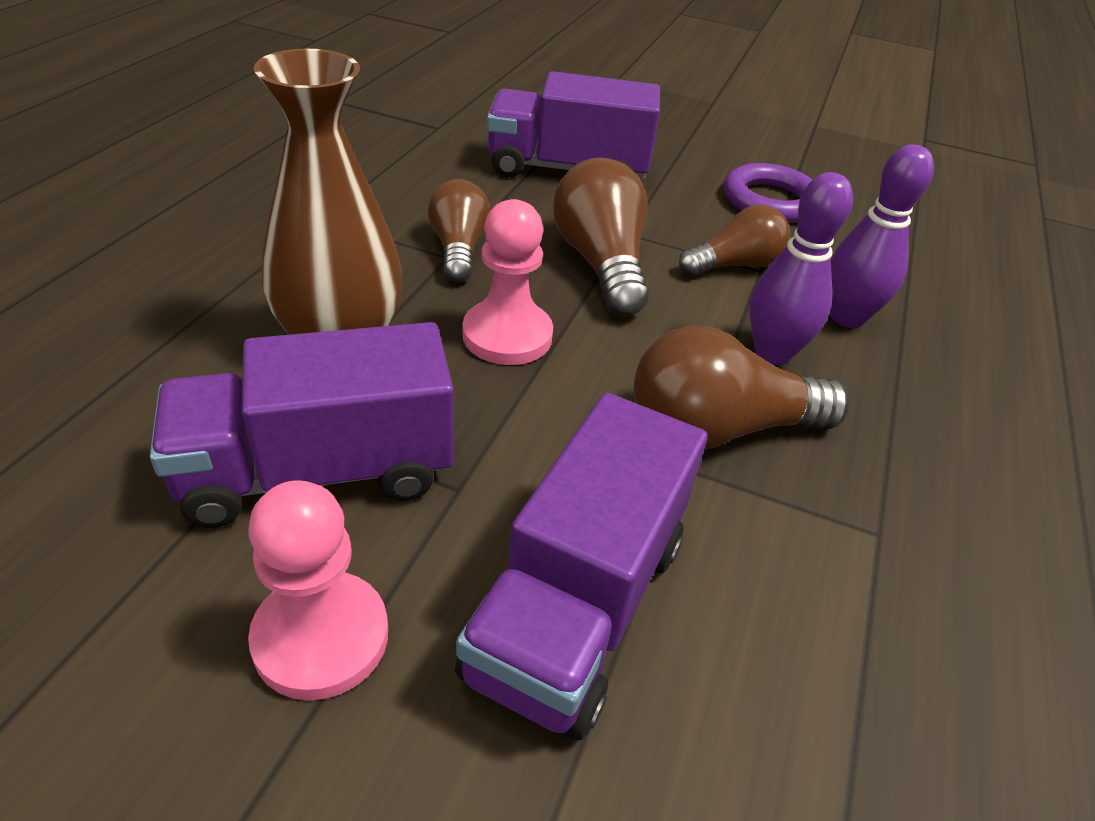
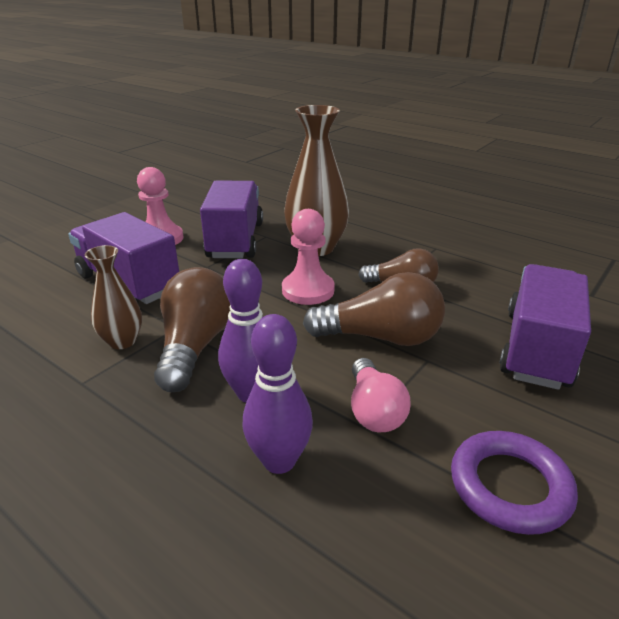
camera: 110 degrees right, 10 degrees down
brown light bulb [679,205,790,276] -> pink light bulb [351,358,411,432]
none -> brown vase [85,245,142,349]

